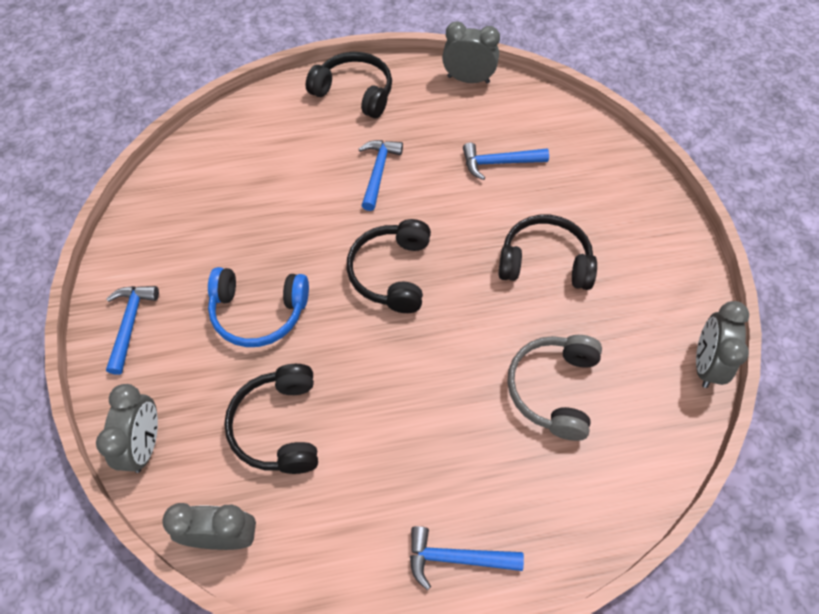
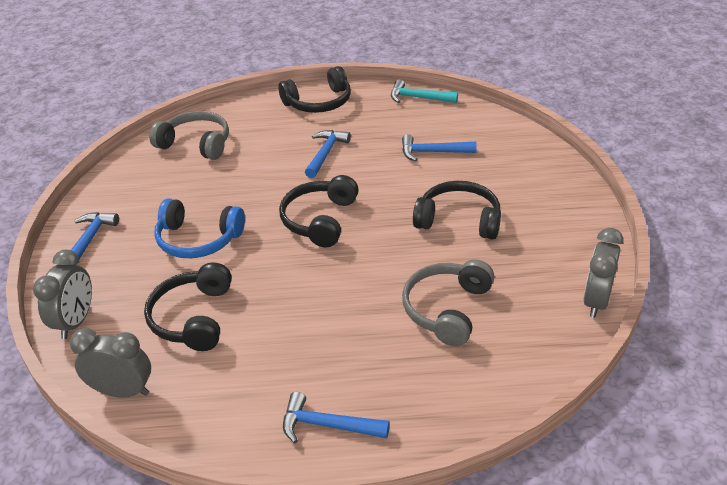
camera: 10 degrees right, 20 degrees down
black headphones [306,52,392,118] -> black headphones turned 120 degrees clockwise [278,66,351,113]
grey clock [442,21,500,83] -> turquoise hammer [391,79,458,103]
none -> grey headphones [149,111,229,160]

